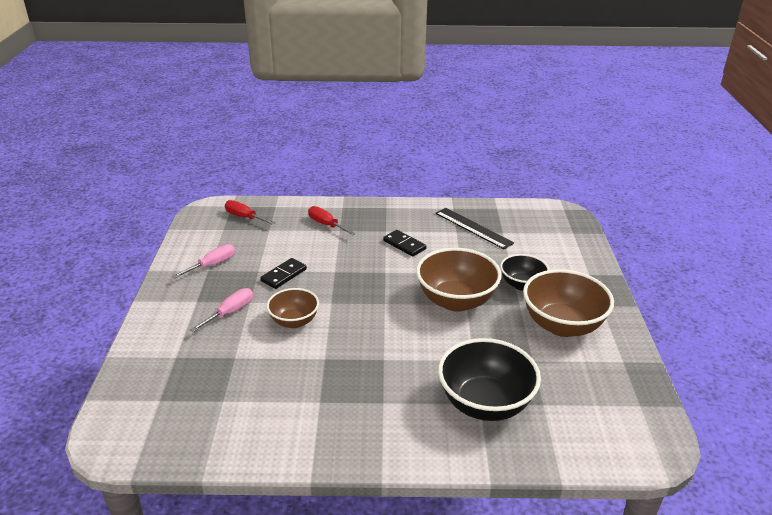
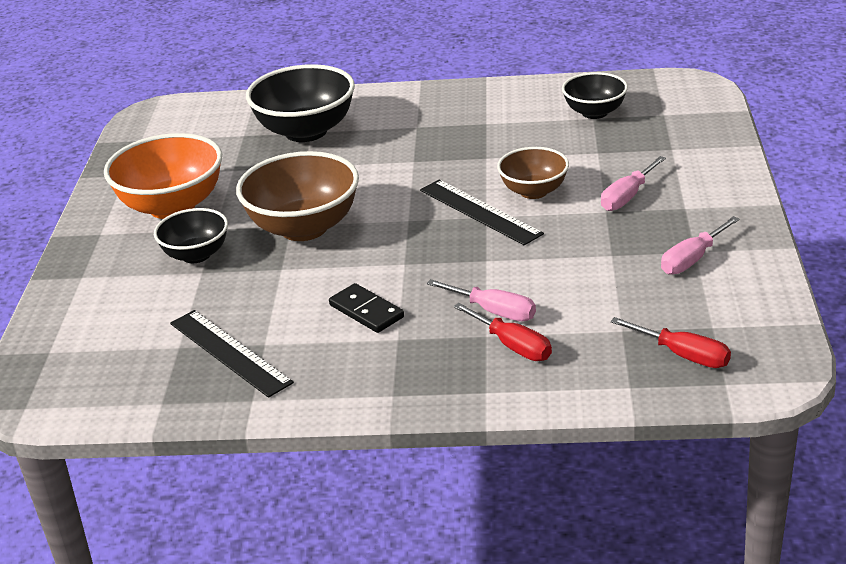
camera: 175 degrees left, 0 degrees up
black domino [260,258,307,289] -> none
brown bowl [523,269,614,337] -> orange bowl [104,133,222,219]
none -> black ruler [420,180,544,245]
none -> pink screwdriver [426,279,536,321]
none -> black bowl [562,72,628,119]

